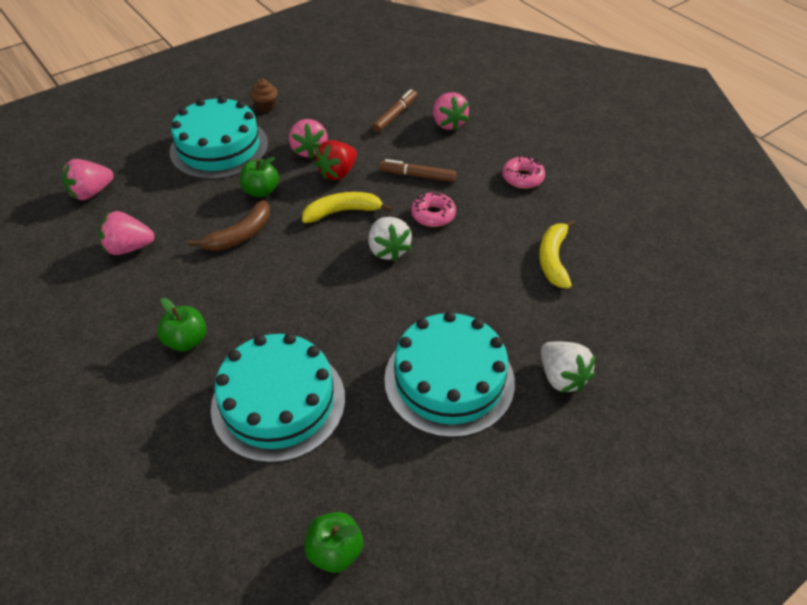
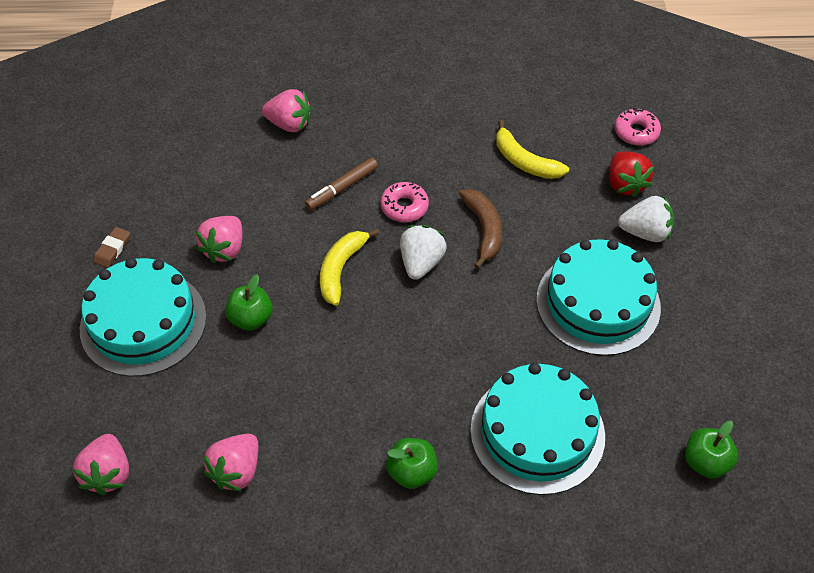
camera: 55 degrees left, 5 degrees up
brown banana [188,200,270,251] -> brown banana moved to [459,189,502,269]
brown cupcake [250,79,278,112] -> brown eraser [93,227,130,268]
pink strawberry [289,119,328,159] -> pink strawberry turned 90 degrees clockwise [196,216,243,263]
red strawberry [314,140,357,180] -> red strawberry moved to [609,151,654,198]
white strawberry [368,217,412,261] -> white strawberry turned 90 degrees counterclockwise [400,225,447,280]
brown marker [372,89,417,132] -> none
pink donut [502,155,545,189] -> pink donut moved to [614,107,661,146]

